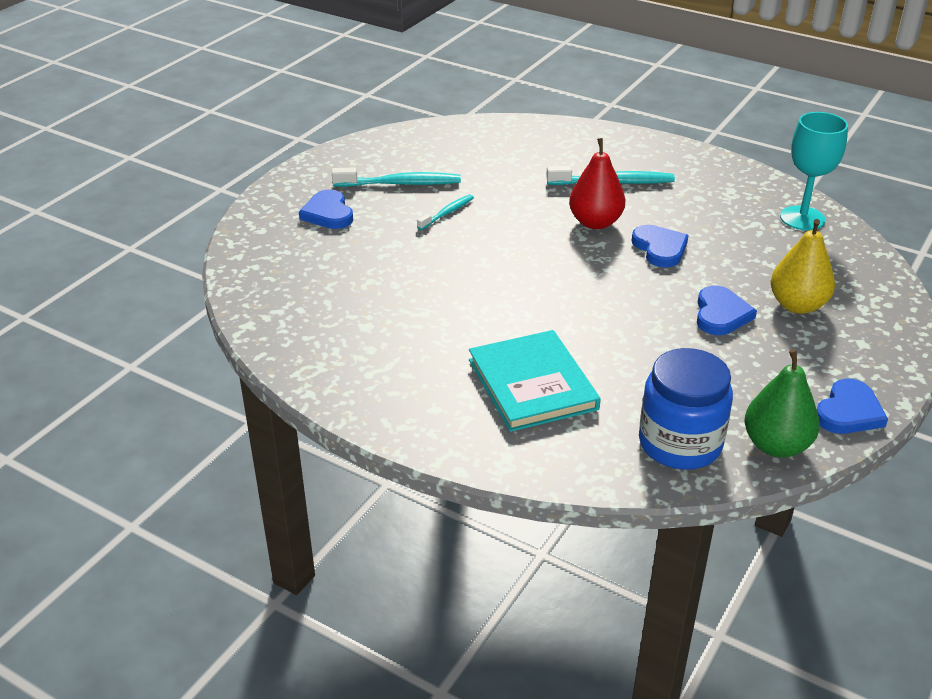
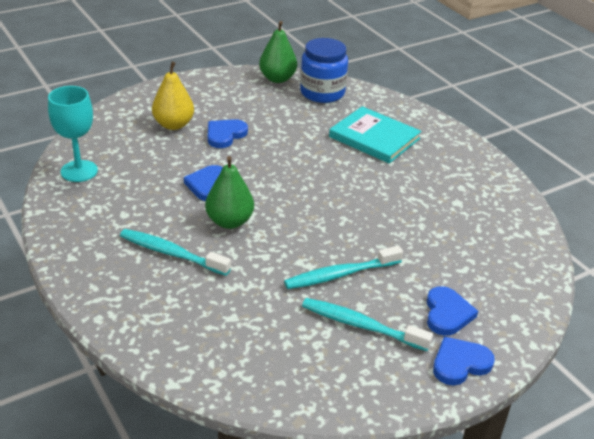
camera: 155 degrees left, 0 degrees up
turquoise toothbrush [417,195,474,230] -> turquoise toothbrush [284,246,403,289], size x1.70
turquoise book [469,330,601,432] -> turquoise book turned 60 degrees counterclockwise [329,106,421,164]
red pear [569,138,625,229] -> green pear [205,156,254,229]
blue heart [817,378,888,434] -> blue heart moved to [433,337,495,385]

